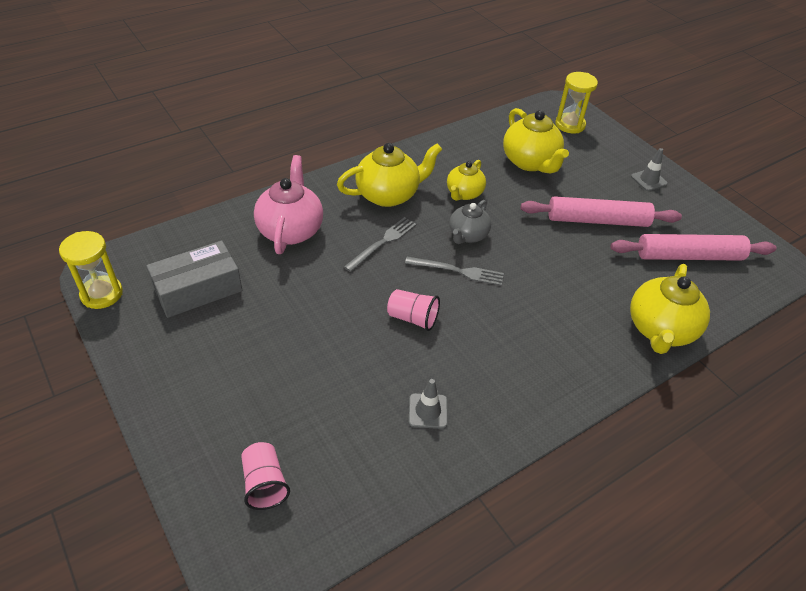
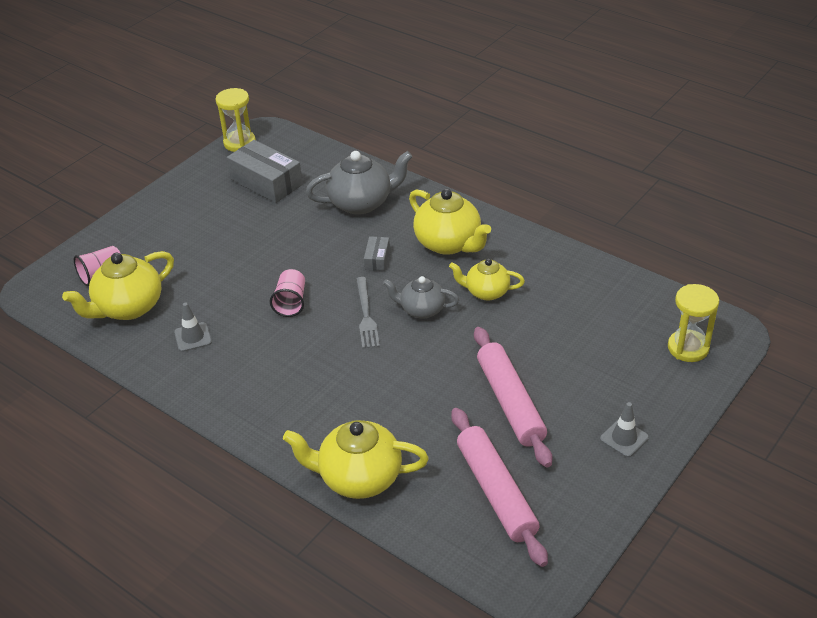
camera: 75 degrees right, 5 degrees down
pink teapot [254,155,323,254] -> grey teapot [306,151,413,215]
grey fork [344,217,416,272] -> grey box [364,236,390,271]
yellow teapot [503,108,569,173] -> yellow teapot moved to [62,251,174,320]

